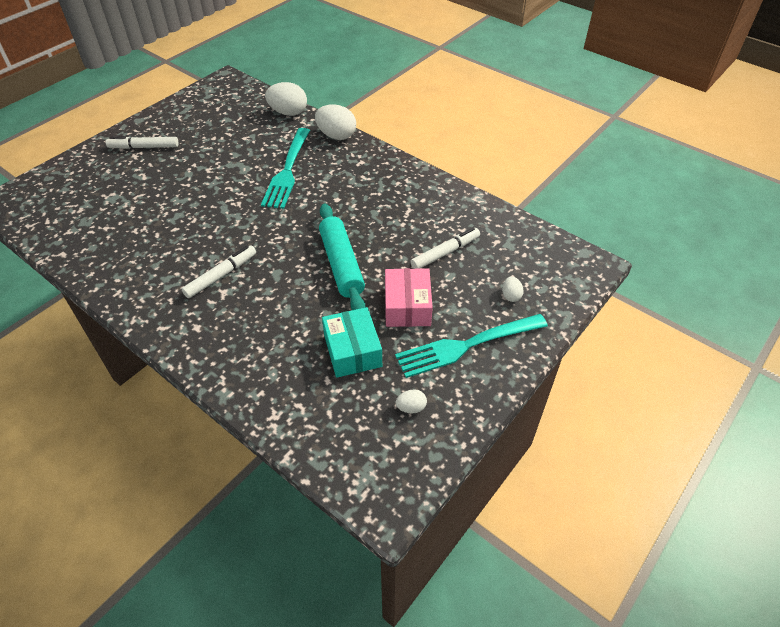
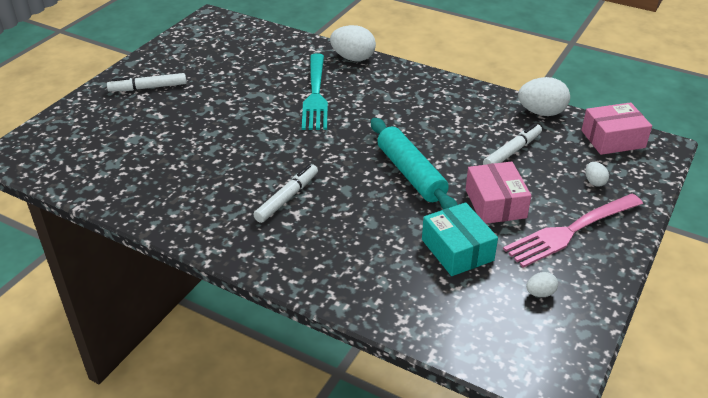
camera: 10 degrees left, 10 degrees down
white egg [265,82,307,116] -> white egg moved to [518,77,570,116]
turquoise fork [395,314,548,378] -> pink fork [503,194,643,268]
none -> pink box [581,102,652,155]

